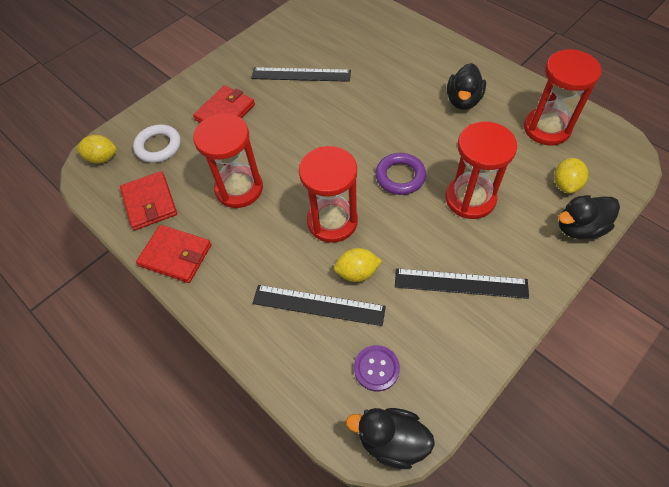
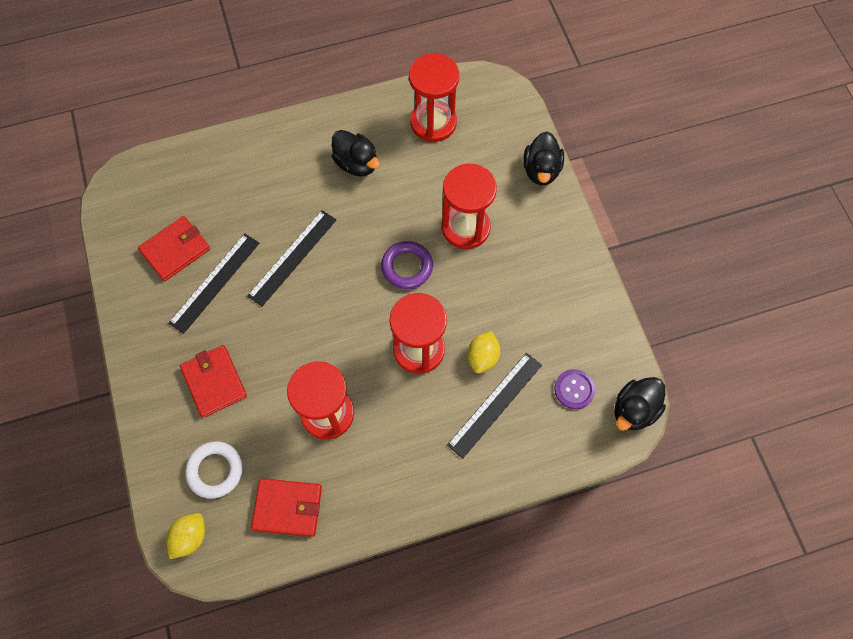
camera: 65 degrees left, 10 degrees up
red wallet [136,225,211,283] -> red wallet moved to [138,216,210,281]
black ruler [395,268,529,299] -> black ruler moved to [247,210,336,306]
yellow lemon [554,158,589,194] -> none

